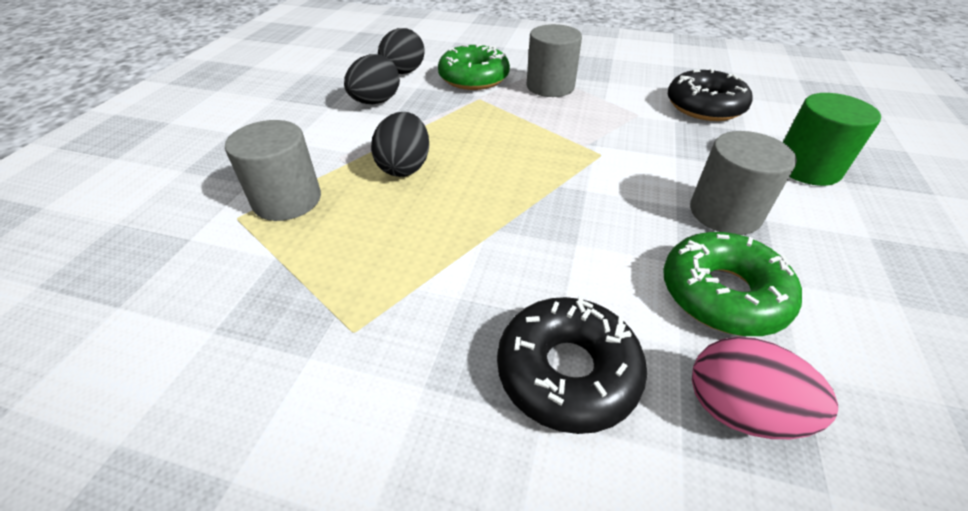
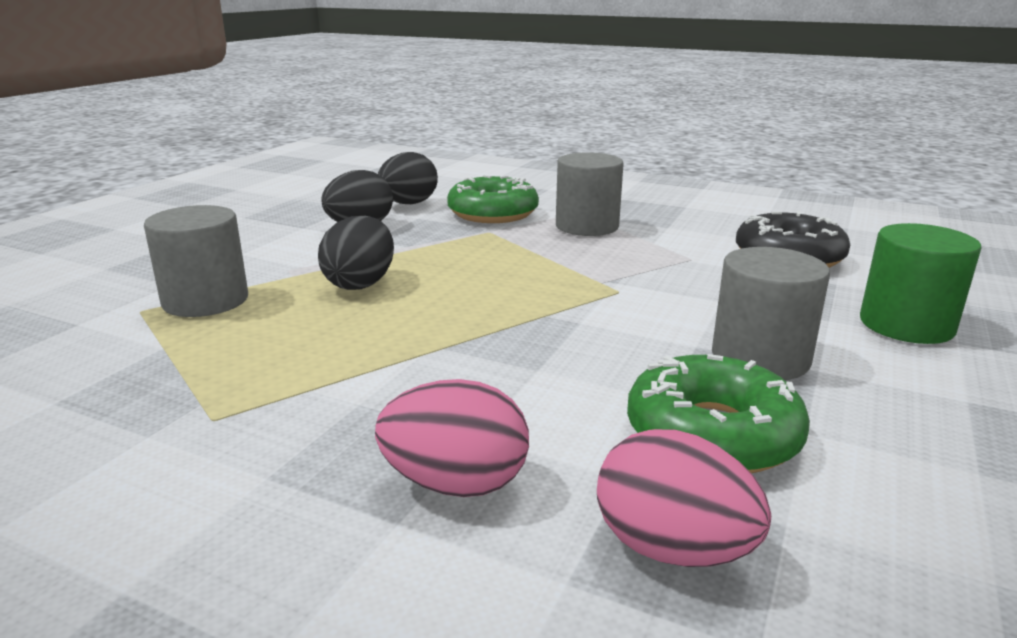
camera: 10 degrees right, 20 degrees down
black donut [497,295,647,434] -> pink egg [375,379,529,497]

